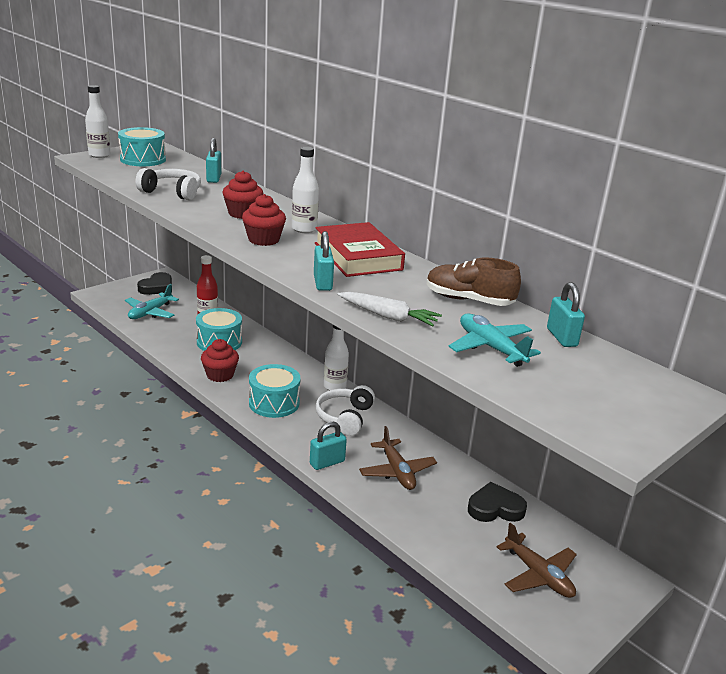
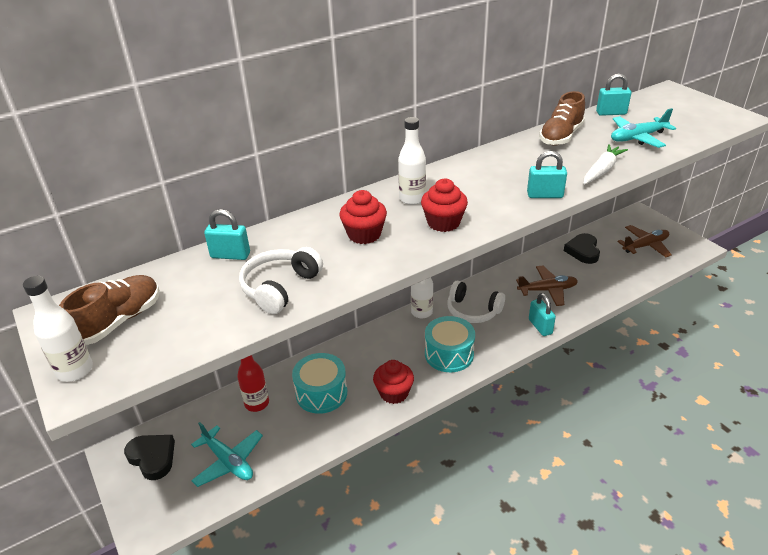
camera: 75 degrees left, 10 degrees up
turquoise drum [118,127,166,166] -> brown shoe [59,275,160,345]
red book [315,222,405,277] -> none

